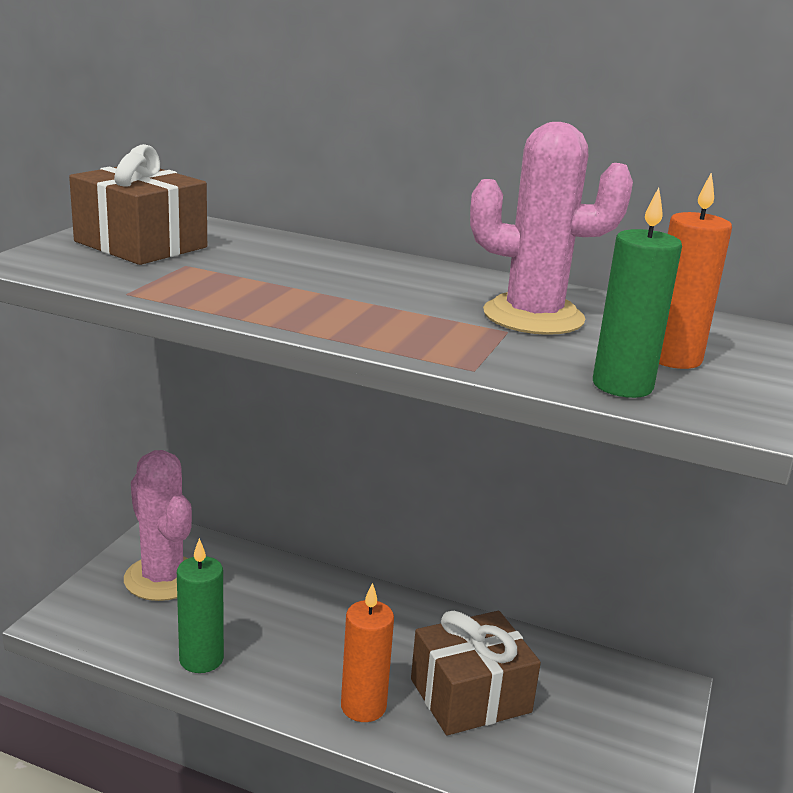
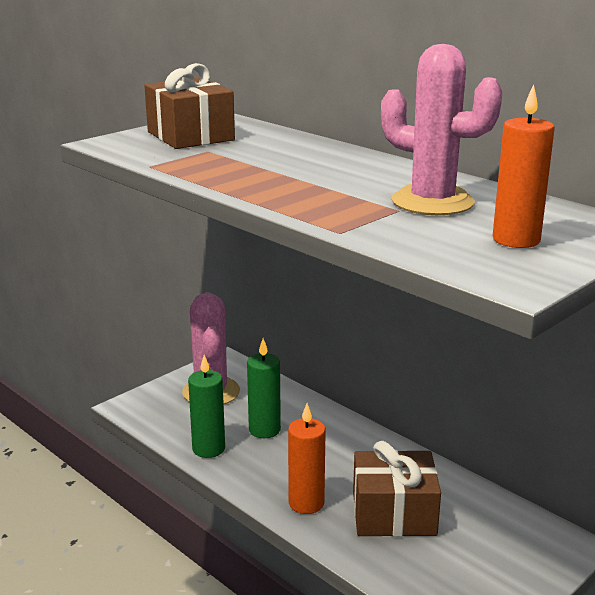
camera: 25 degrees right, 0 degrees up
green candle [593,188,682,398] -> green candle moved to [247,339,281,438]

